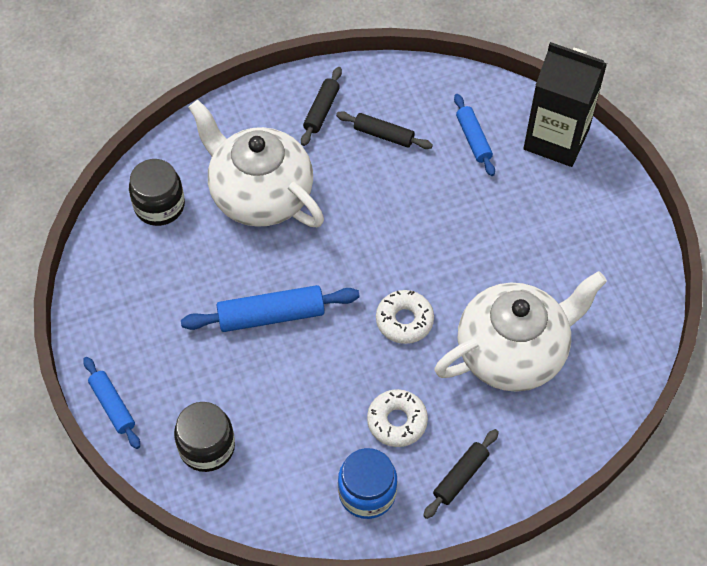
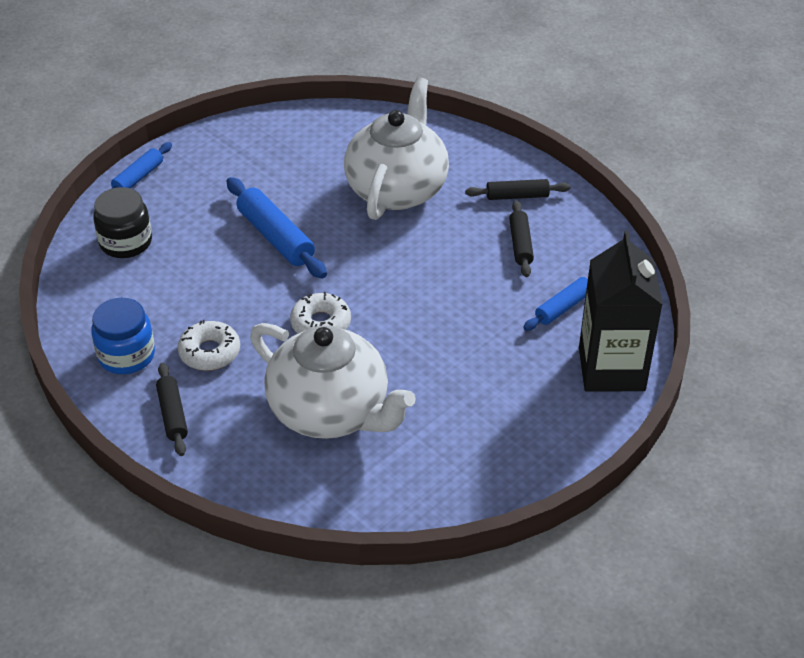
camera: 65 degrees right, 15 degrees down
black jar [129,159,185,226] -> none
black rolling pin [423,429,499,519] -> black rolling pin turned 60 degrees clockwise [156,363,188,456]

